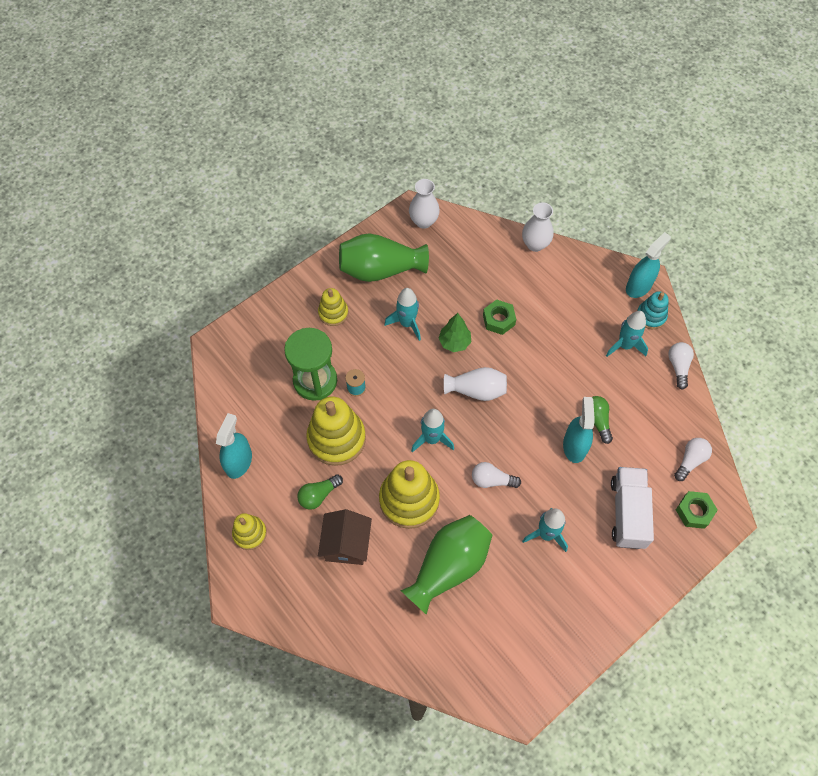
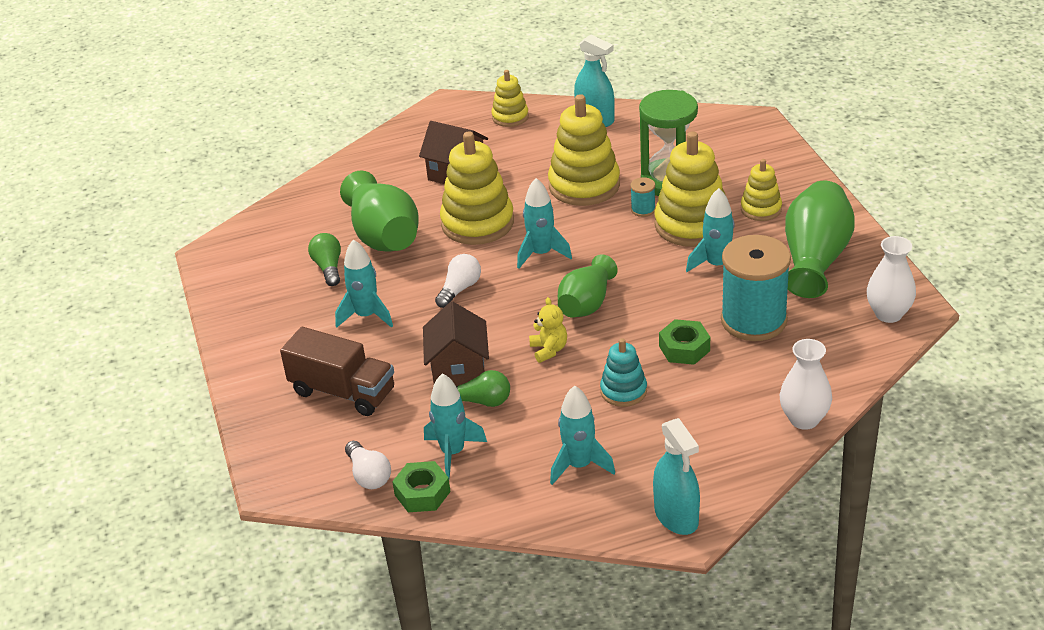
camera: 115 degrees right, 25 degrees down
green light bulb [297,474,343,510] -> green light bulb moved to [308,233,341,286]
green tree [439,313,471,352] -> none
white vase [444,367,507,401] -> green vase [558,254,618,318]
turquoise spray bottle [563,397,595,463] -> brown house [423,301,489,386]
white truck [611,467,654,549] -> brown truck [280,327,394,416]
turquoise stacking toy [637,291,669,329] -> turquoise stacking toy moved to [600,338,647,407]
white light bulb [668,342,694,390] -> none
green nut [676,491,718,529] -> green nut moved to [392,461,451,512]
none -> turquoise rocket [424,373,487,479]
none -> yellow teddy bear [529,297,567,363]
none -> yellow stacking toy [654,131,725,247]
none -> turquoise spool [721,235,791,341]

